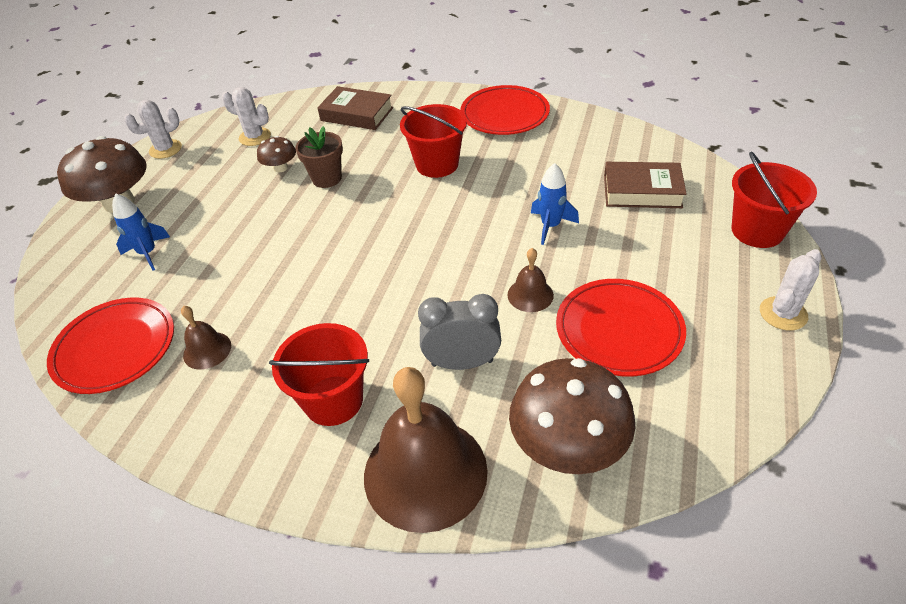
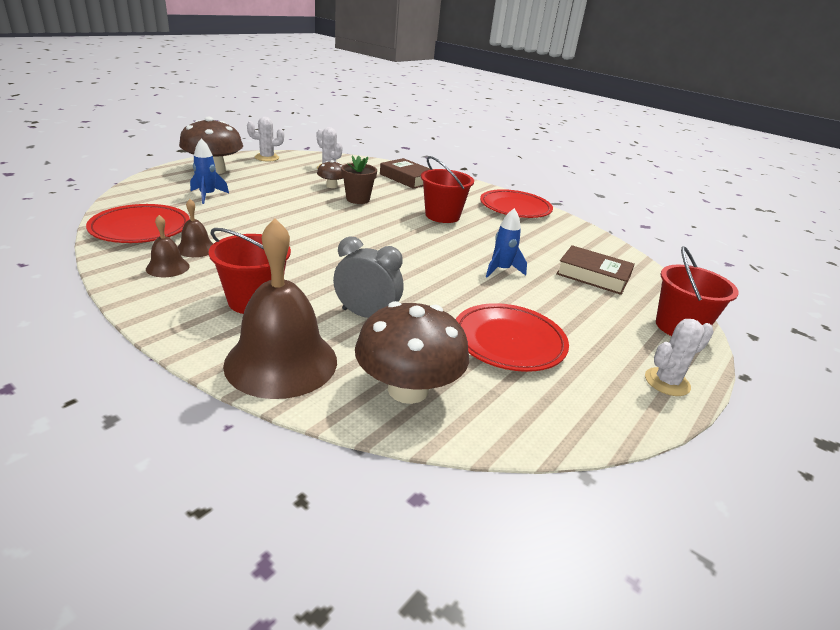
camera: 15 degrees right, 15 degrees down
brown bell [508,248,554,312] -> brown bell moved to [146,215,190,277]

